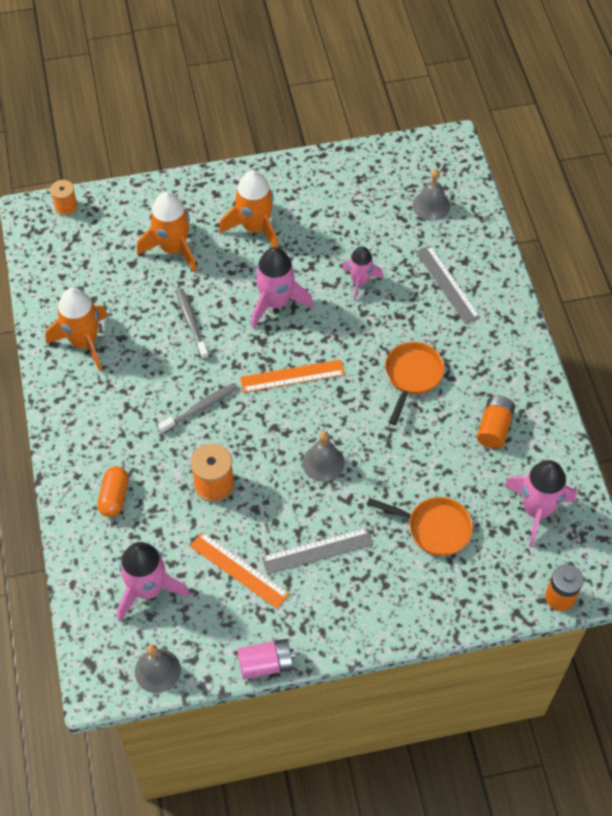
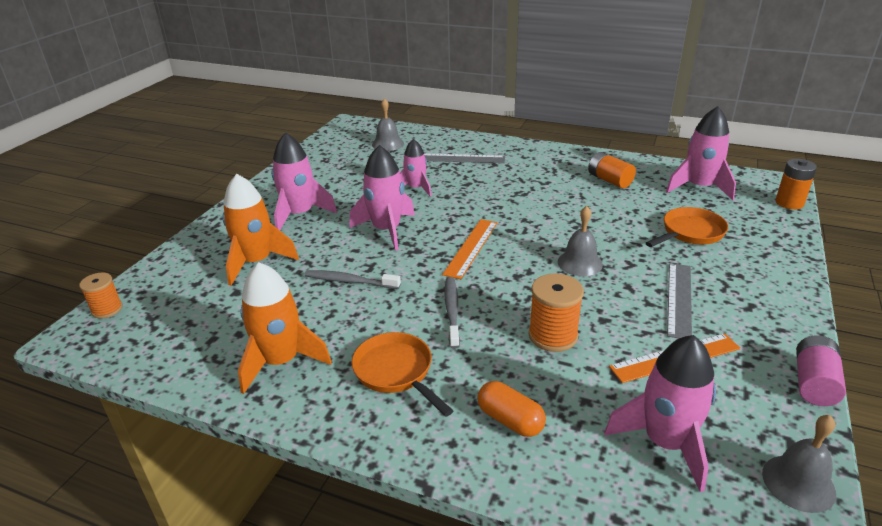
camera: 55 degrees left, 25 degrees down
orange rocket [219,170,278,247] -> pink rocket [271,132,337,230]
orange pan [385,342,444,425] -> orange pan moved to [352,332,454,417]

